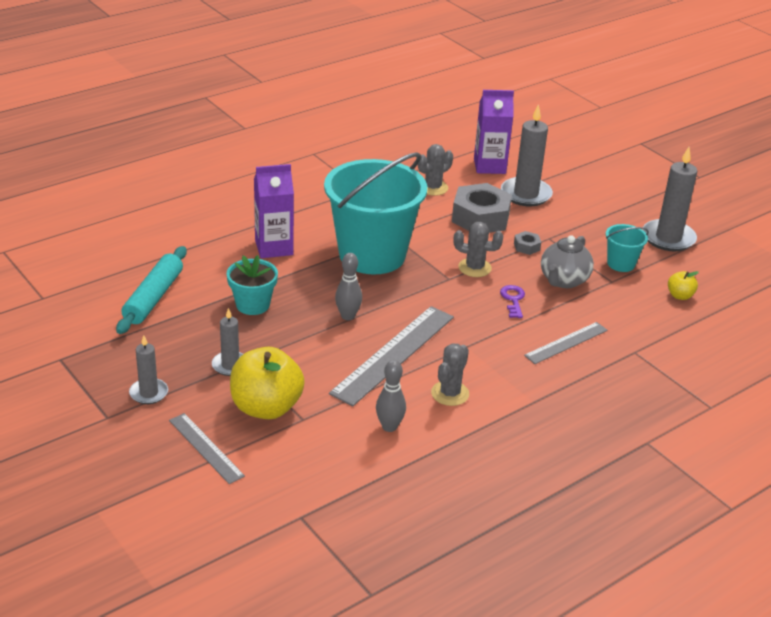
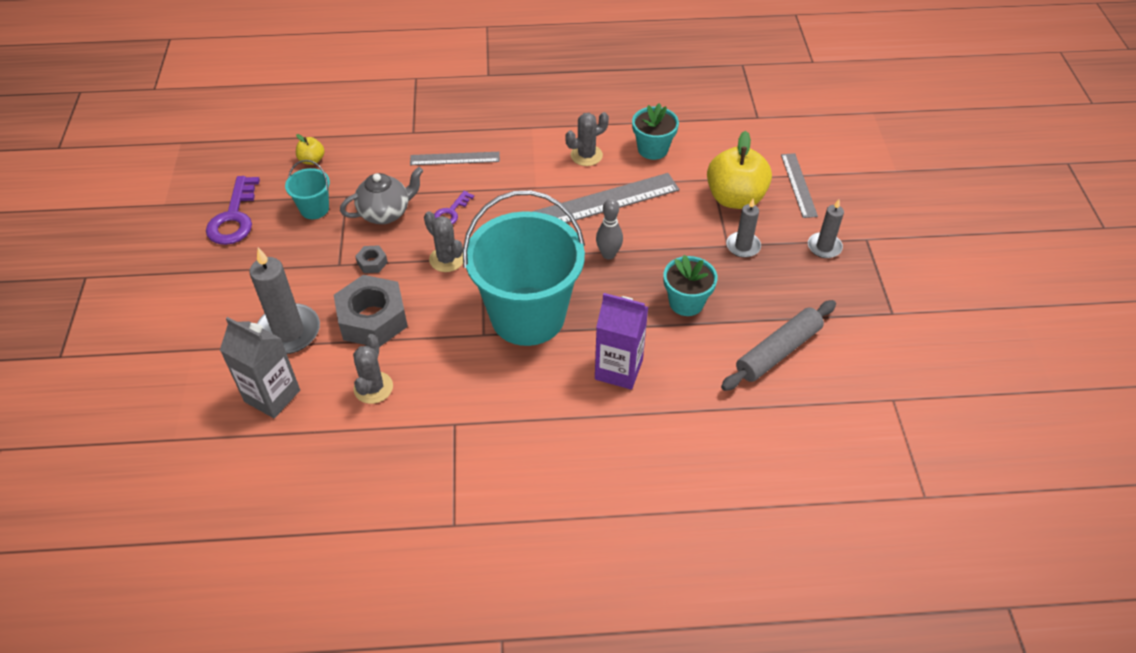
camera: 145 degrees left, 15 degrees up
turquoise rolling pin [116,246,187,334] -> grey rolling pin [721,300,836,391]
grey bowling pin [376,360,406,432] -> turquoise flower pot [632,103,679,160]
grey cactus [418,144,453,196] -> grey cactus turned 75 degrees counterclockwise [353,334,393,404]
purple carton [474,90,514,174] -> grey carton [220,317,300,418]
grey candle [642,147,697,251] -> purple key [206,176,260,245]

